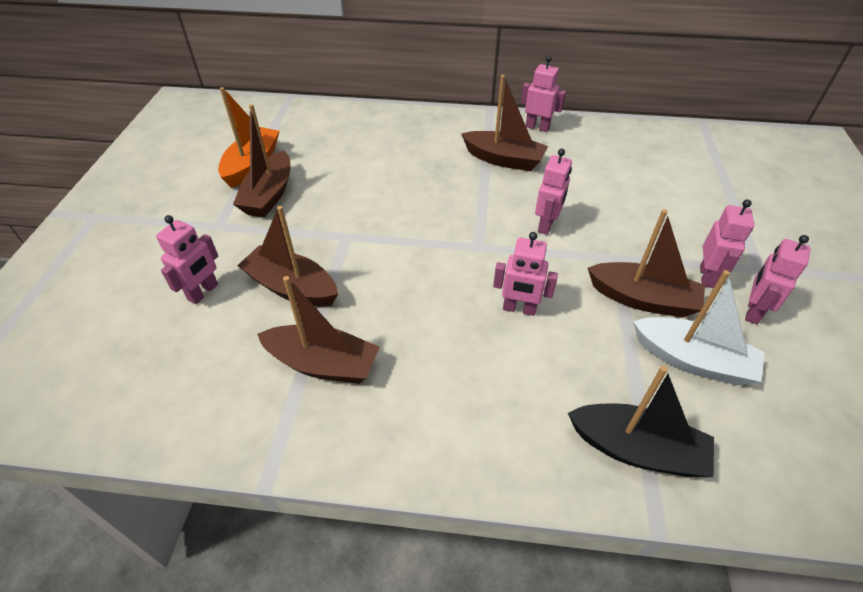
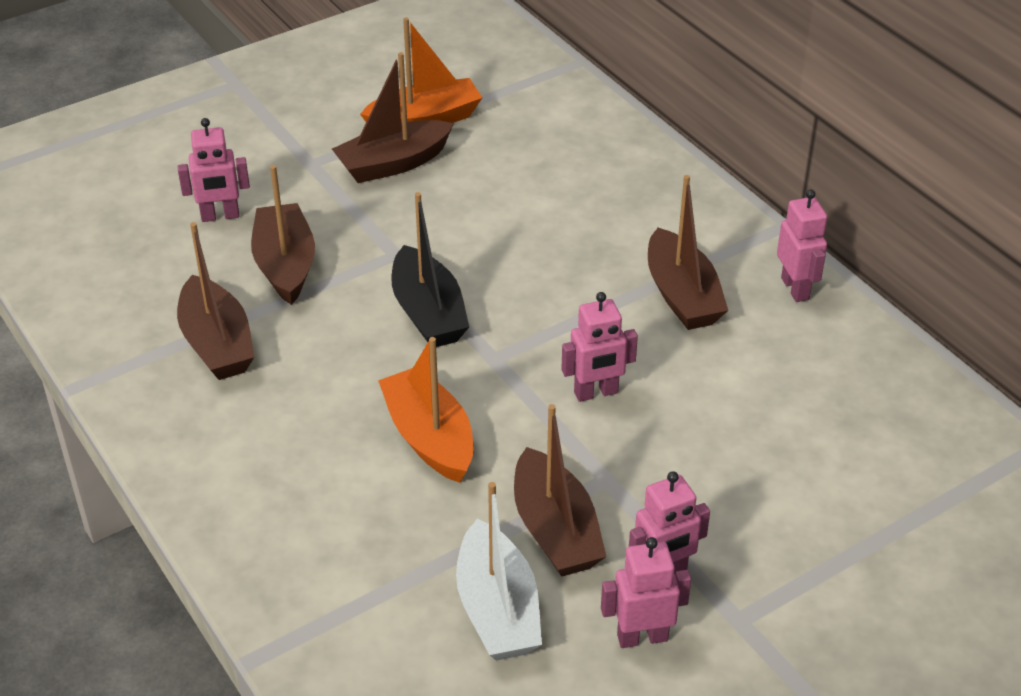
camera: 50 degrees right, 5 degrees down
pink robot [493,232,558,316] -> orange boat [378,337,474,483]
black boat [568,366,714,477] -> black boat moved to [391,192,469,347]

